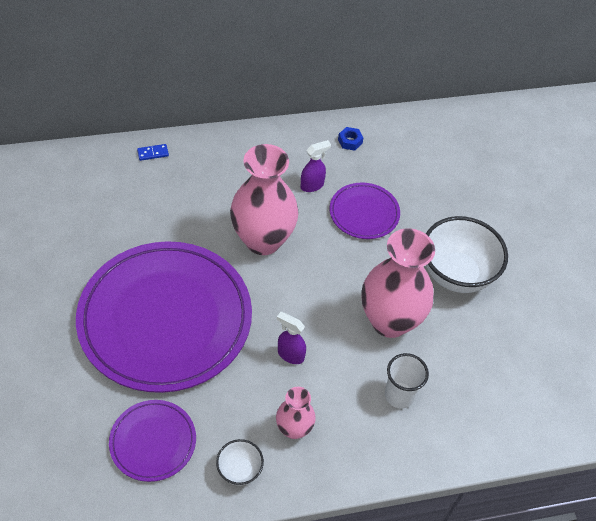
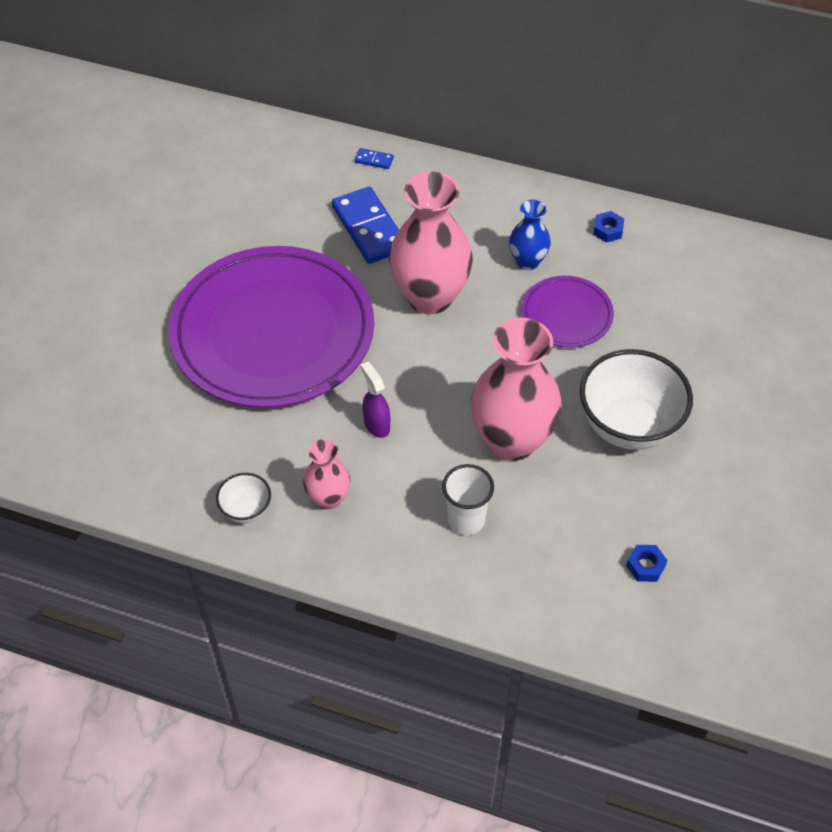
camera: 35 degrees right, 0 degrees up
purple plate [109,400,196,482] -> none
purple spray bottle [301,140,331,192] -> blue vase [509,200,551,270]
none -> blue domino [332,187,399,264]
none -> blue nut [626,545,668,582]

